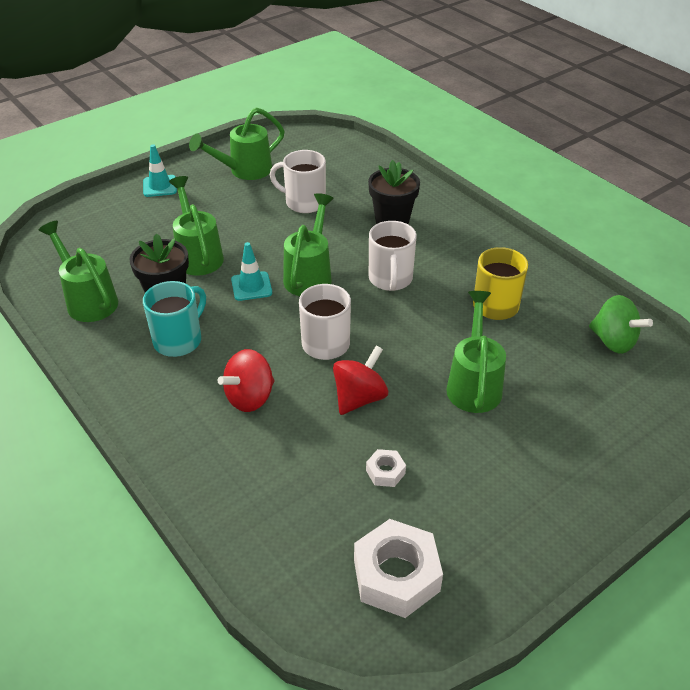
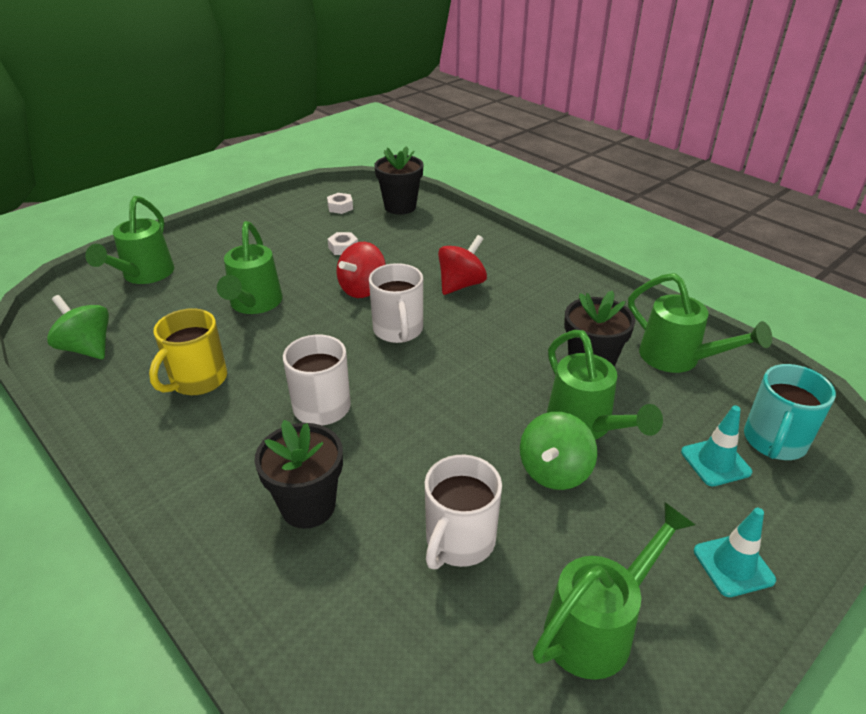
camera: 175 degrees right, 5 degrees down
turquoise mug [143,281,206,357] -> turquoise mug moved to [744,364,836,460]
turquoise traffic cone [231,242,272,301] -> turquoise traffic cone moved to [681,406,752,486]
white mug [270,150,326,213] -> white mug turned 105 degrees clockwise [425,455,502,569]
green watering can [283,193,334,296] -> green watering can moved to [85,196,174,284]
white nut [354,519,443,618] -> white nut [327,193,353,214], size x0.48
none -> black flower pot [374,146,423,215]
none -> green spinning top [520,412,597,490]

